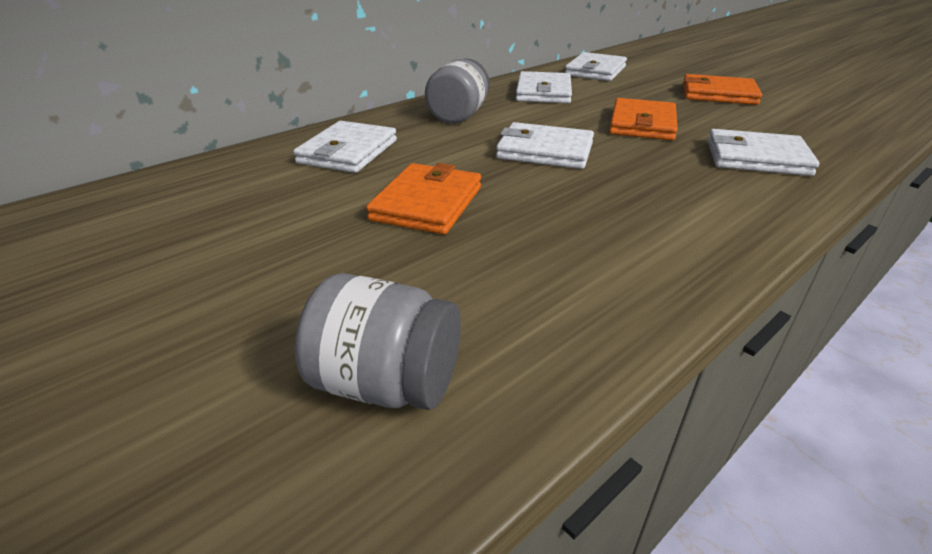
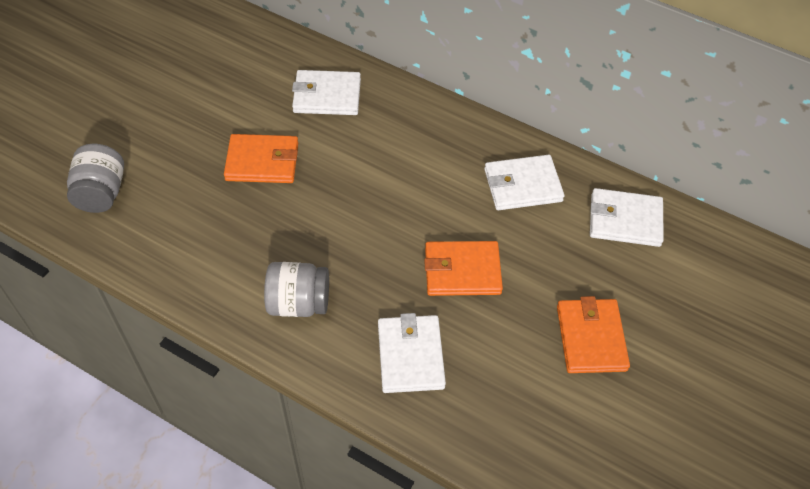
camera: 70 degrees right, 20 degrees up
grey jar [425,59,490,124] -> grey jar moved to [264,262,329,317]
white wallet [496,122,594,169] -> none

